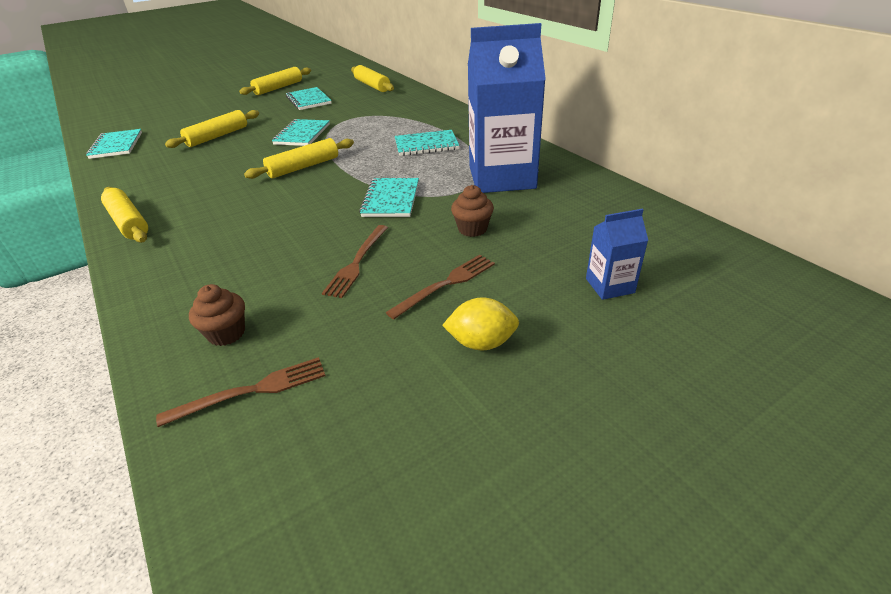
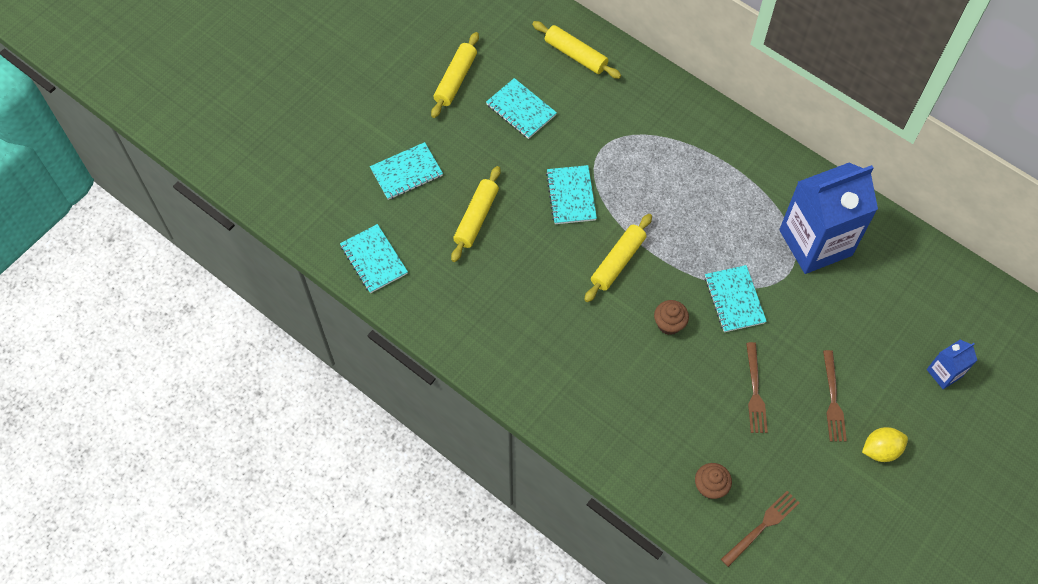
camera: 20 degrees left, 25 degrees up
yellow rolling pin [101,187,148,243] -> none
brown fork [386,255,495,320] -> brown fork turned 150 degrees clockwise [823,350,847,442]
turquoise notebook [395,130,459,156] -> turquoise notebook moved to [370,142,443,200]
brown cupcake [451,185,494,237] -> brown cupcake moved to [654,300,689,335]

